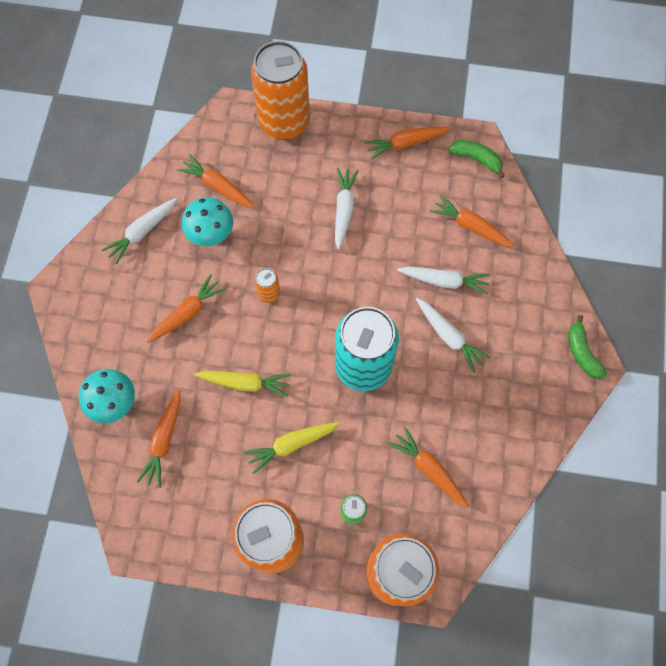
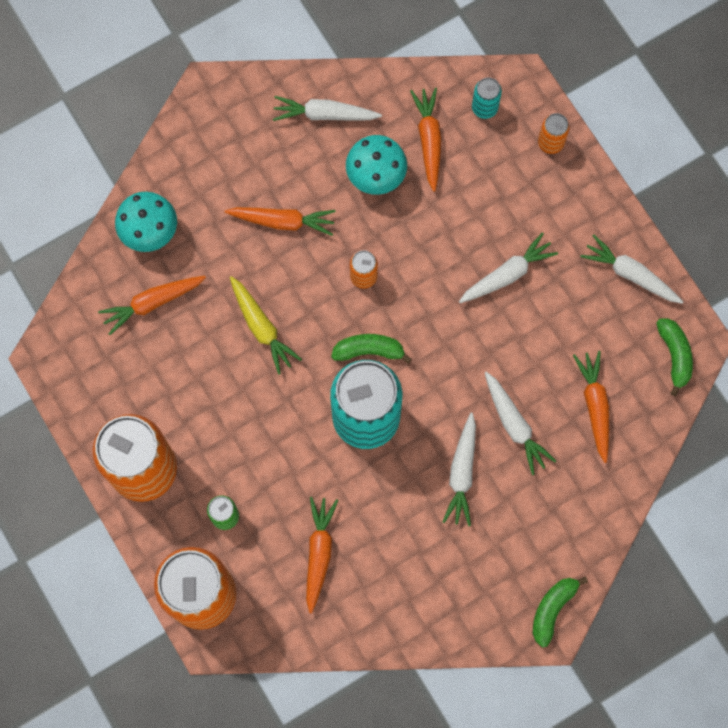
camera: 50 degrees right, 5 degrees up
yellow carrot [244,422,340,474] -> none
orange can [251,41,310,140] -> orange can [538,113,570,154], size x0.41
orange carrot [364,127,450,160] -> white carrot [580,235,683,304]
none -> green banana [331,334,412,364]
none -> turquoise can [472,77,502,119]

